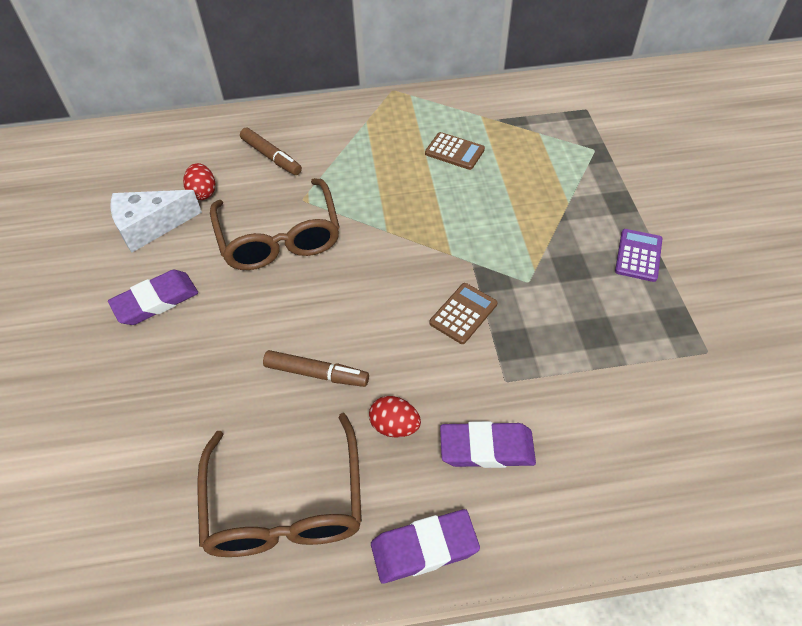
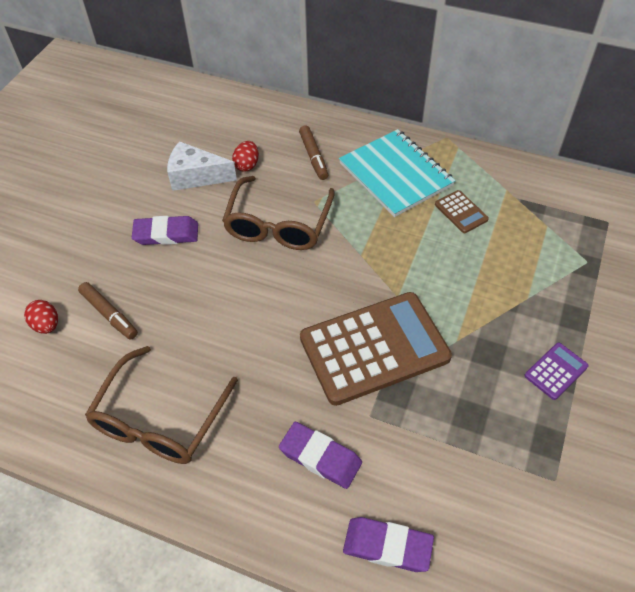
camera: 30 degrees right, 0 degrees up
brown marker [263,350,369,387] -> brown marker moved to [78,282,138,340]
red egg [369,396,421,438] -> red egg moved to [24,300,58,334]
purple eraser [371,509,480,584] -> purple eraser moved to [343,517,434,572]
brown calculator [429,283,497,344] -> brown calculator [300,292,452,406], size x2.38
none -> turquoise notebook [339,129,456,217]

